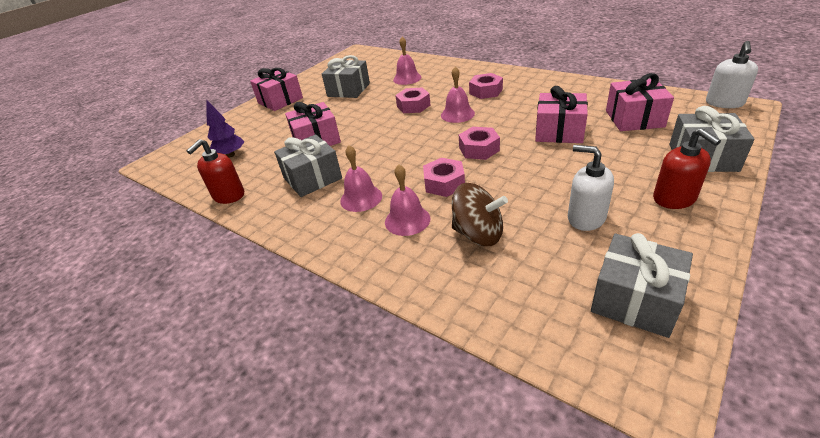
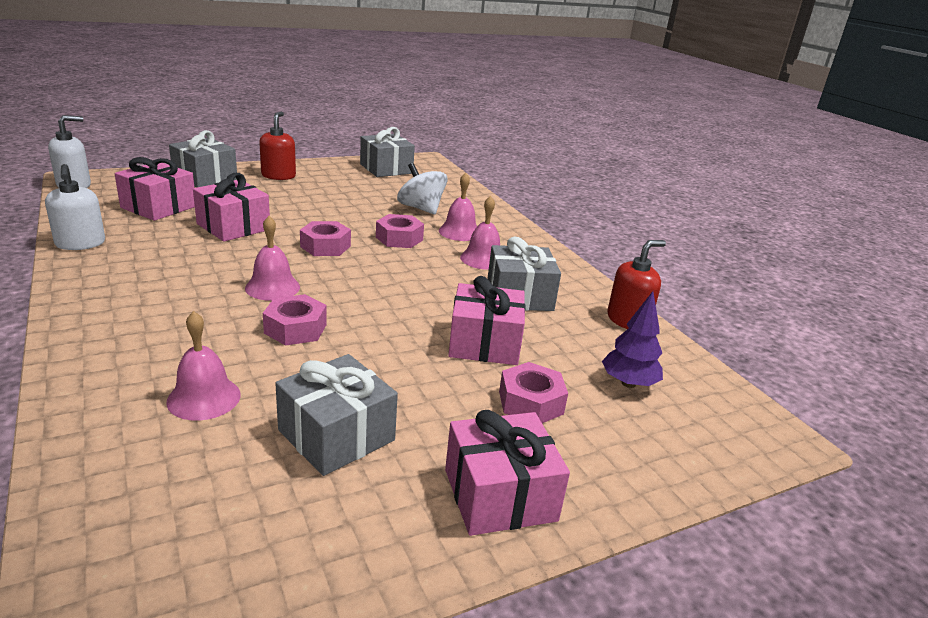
camera: 160 degrees left, 10 degrees down
brown spinning top [452,183,508,246] -> white spinning top [397,163,447,215]
pink nut [469,73,503,99] -> pink nut moved to [499,362,568,423]
white soap dispenser [568,145,614,231] -> white soap dispenser moved to [45,164,105,250]

